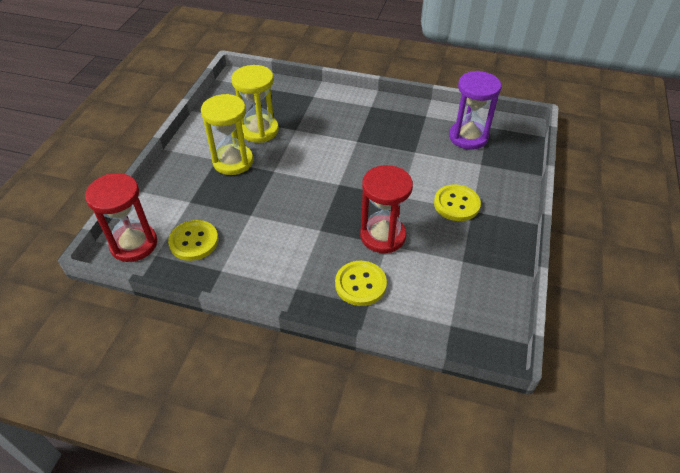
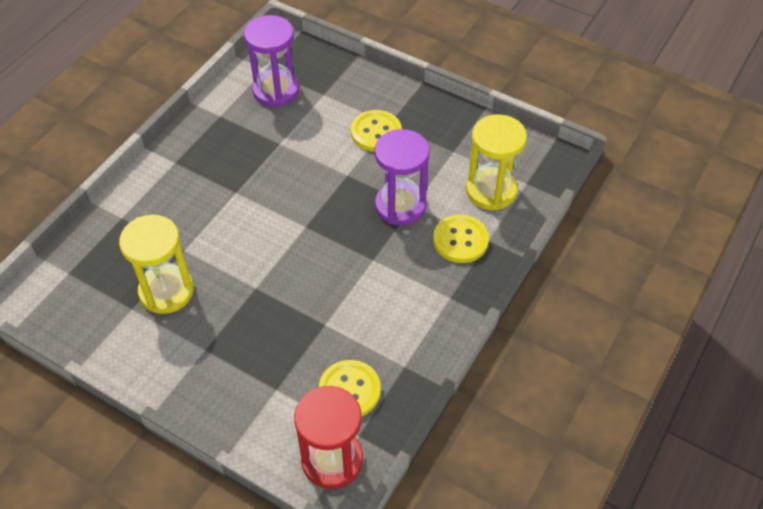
camera: 75 degrees left, 5 degrees up
yellow hourglass [201,94,253,175] -> yellow hourglass moved to [466,114,527,210]
red hourglass [360,165,413,253] -> purple hourglass [374,129,430,225]

